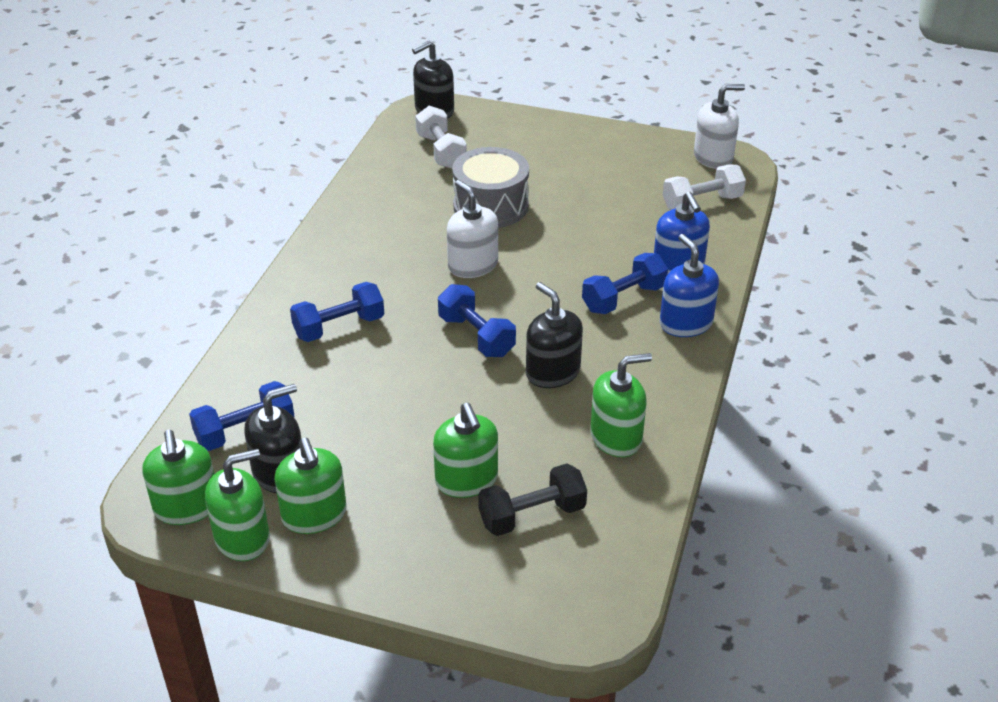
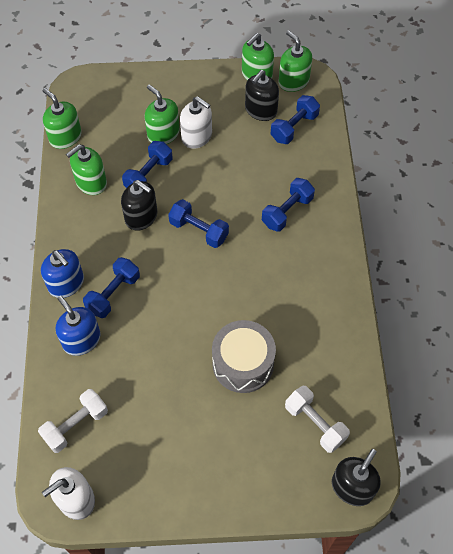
camera: 160 degrees right, 20 degrees up
green soap dispenser [274,438,347,534] -> green soap dispenser moved to [43,88,82,149]
white soap dispenser [447,180,498,278] -> white soap dispenser moved to [180,96,212,149]
black dumbbell [478,464,587,536] -> none
none -> blue dumbbell [122,141,172,188]

